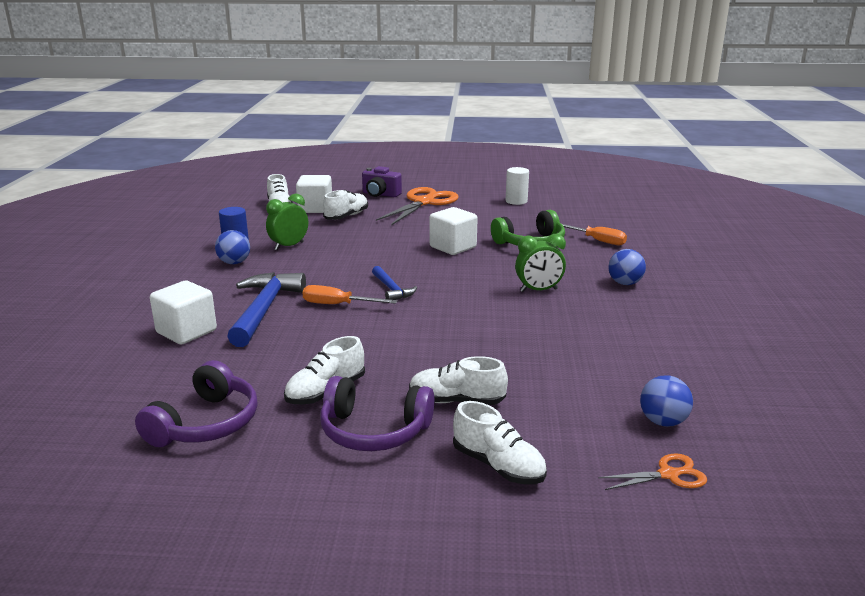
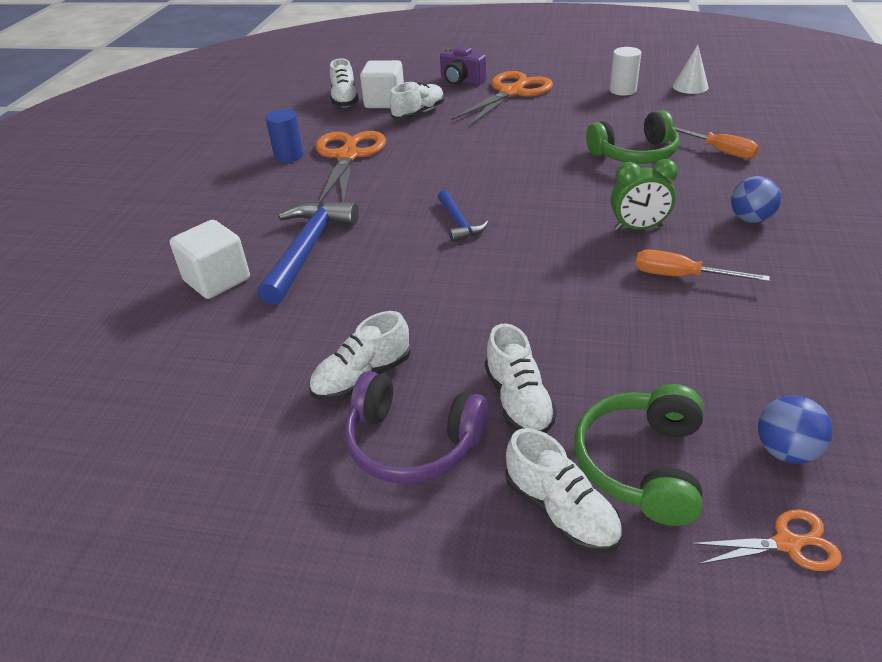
camera: 10 degrees right, 15 degrees up
purple headphones [135,360,257,447] -> none
blue ball [215,230,250,264] -> none
green clock [266,194,308,251] -> orange scissors [316,131,386,202]
orange screwdriver [302,285,397,304] -> orange screwdriver moved to [636,249,770,281]
white shoe [409,356,508,405] -> white shoe turned 120 degrees counterclockwise [485,323,557,433]
white cube [429,207,478,255] -> none
none -> green headphones [574,384,703,526]
none -> white cone [673,45,709,94]

